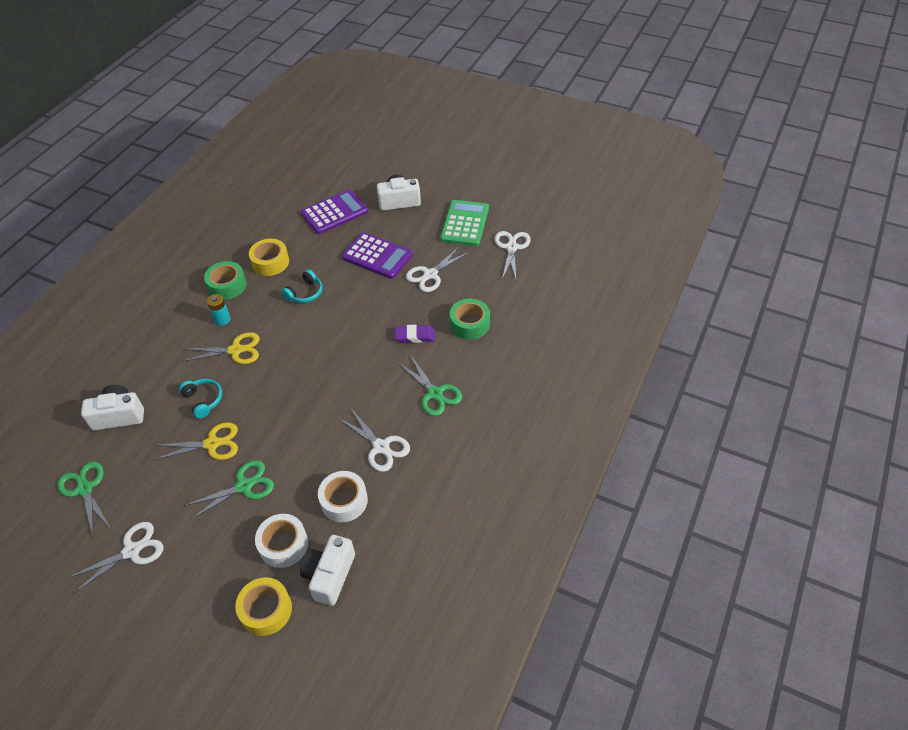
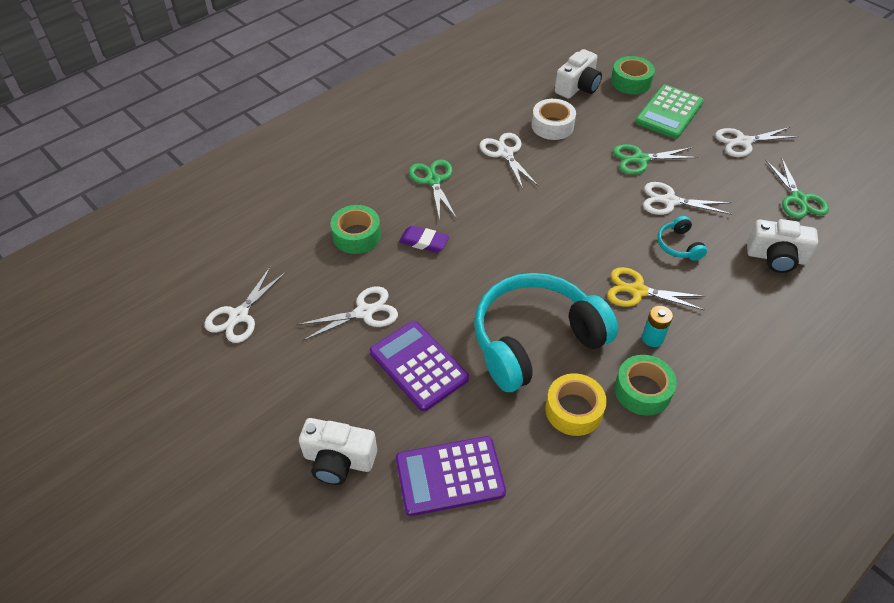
camera: 160 degrees left, 0 degrees up
yellow scissors [154,422,238,460] -> white scissors [643,182,732,215]
yellow tape [235,577,292,636] -> green tape [611,56,655,95]
white tape [255,514,308,568] -> none
turquoise headphones [282,270,323,303] -> turquoise headphones [474,273,618,392], size x2.47
green calculator [440,200,489,246] -> green calculator moved to [635,84,704,139]

